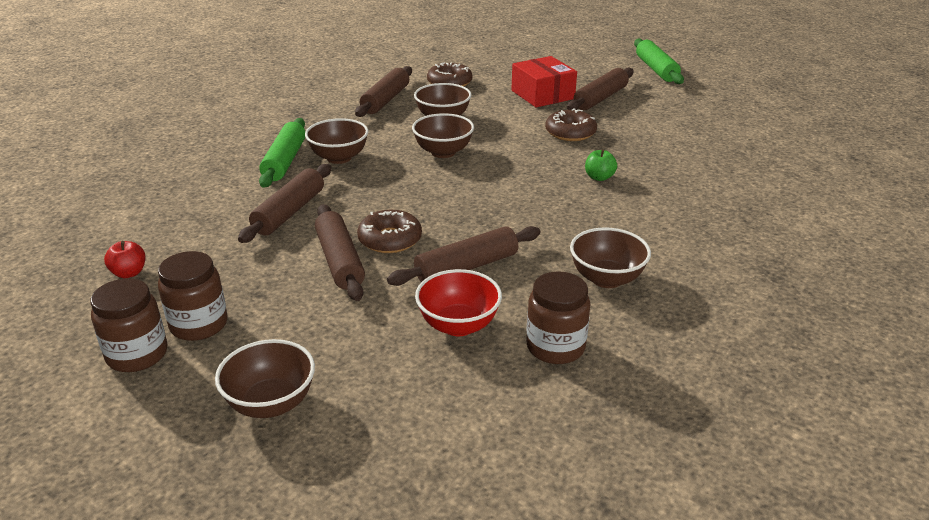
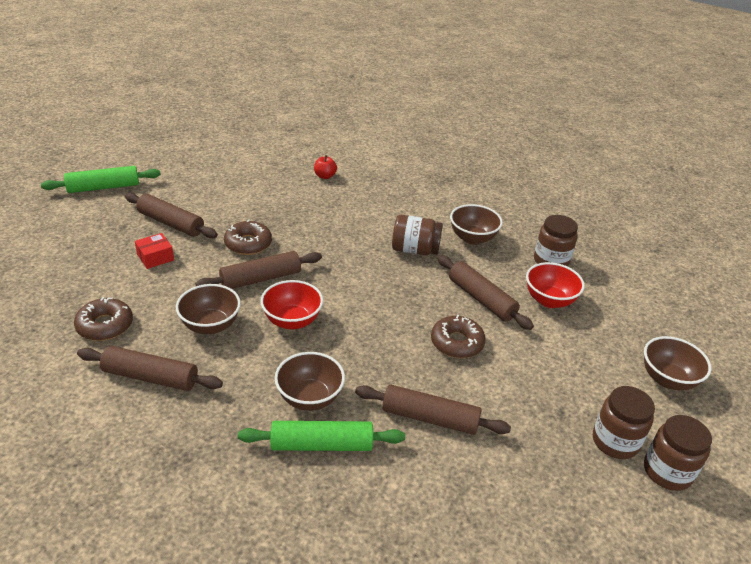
camera: 100 degrees left, 5 degrees up
red apple [104,241,145,278] -> red apple moved to [314,155,337,179]
brown rolling pin [315,204,365,301] -> brown rolling pin moved to [195,251,322,289]
brown bowl [412,113,474,158] -> red bowl [261,280,323,329]
red box [511,56,577,107] -> red box [135,233,174,269], size x0.57
green apple [585,149,617,181] -> none
none -> brown jar [392,215,443,255]

